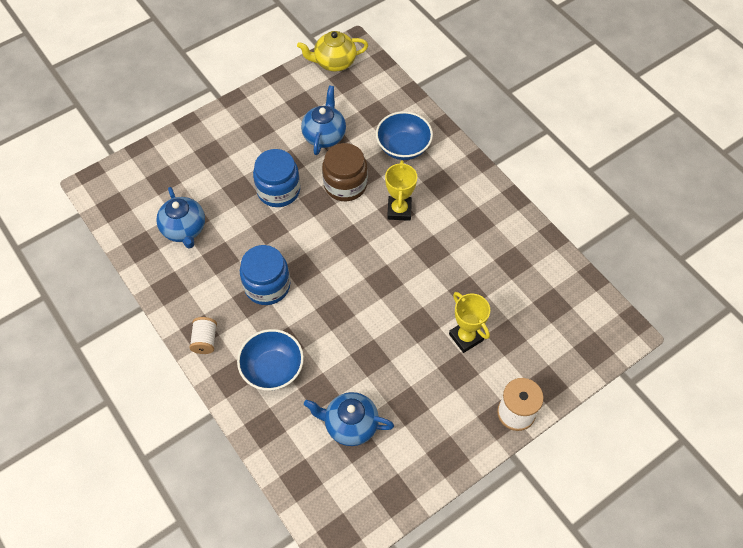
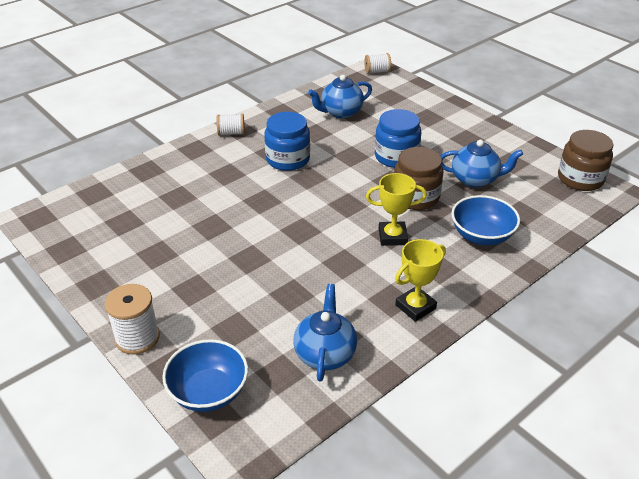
camera: 85 degrees right, 20 degrees down
blue bowl [237,329,304,391] -> blue bowl moved to [162,339,248,412]
yellow teapot [297,31,368,71] -> brown jar [558,130,613,191]
blue teapot [304,392,394,446] -> blue teapot moved to [293,284,357,382]
yellow trophy [449,292,490,353] -> yellow trophy moved to [395,239,446,322]
none -> white spool [364,53,391,74]

